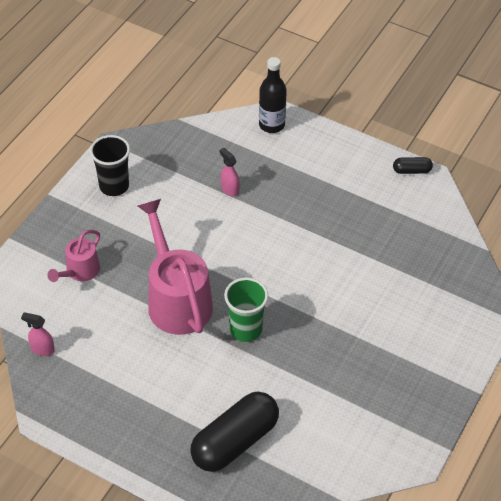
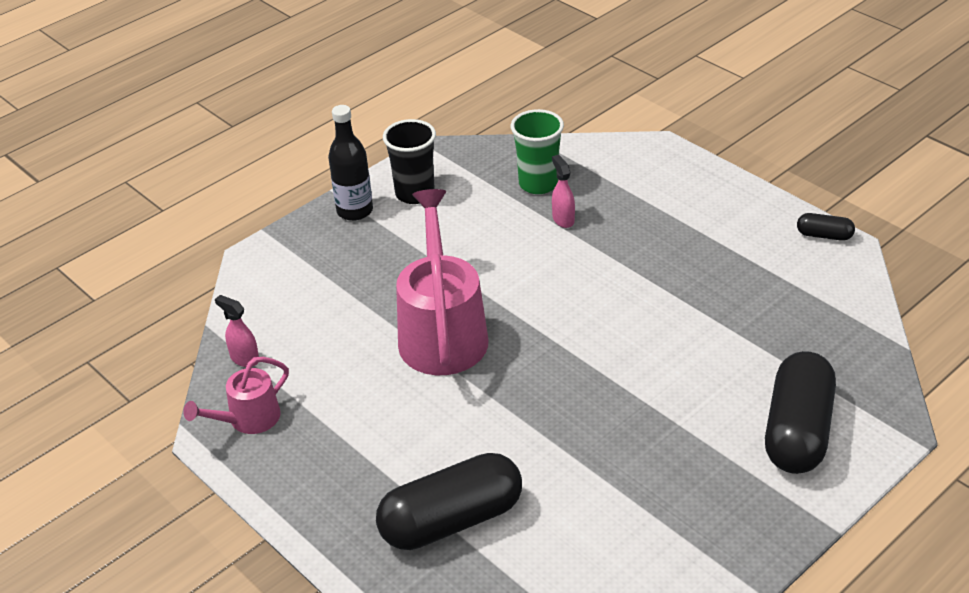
camera: 20 degrees right, 10 degrees down
pink watering can [47,230,100,282] -> pink watering can moved to [183,357,289,434]
green cup [224,277,268,342] -> green cup moved to [511,109,564,194]
black bottle [259,57,287,133] -> black bottle moved to [328,105,373,221]
none -> black capsule [765,351,836,474]

